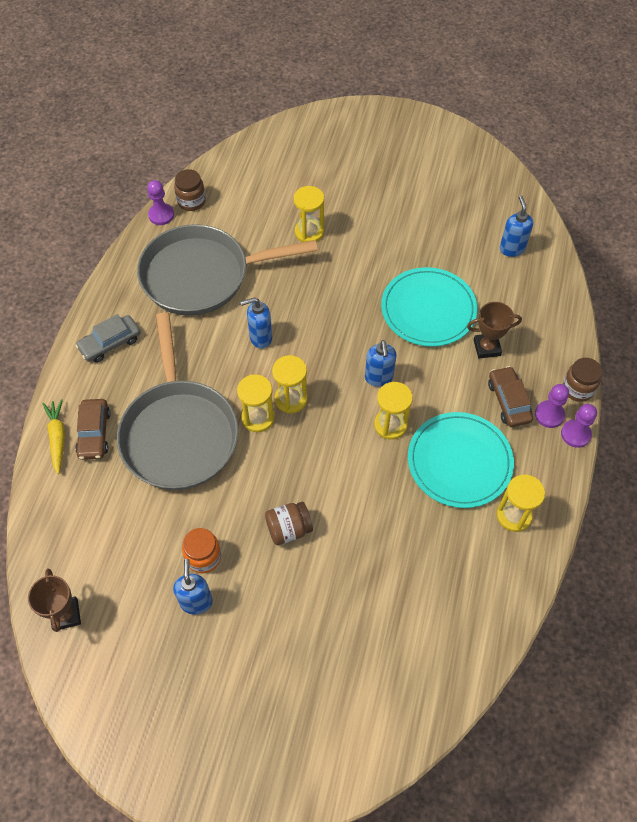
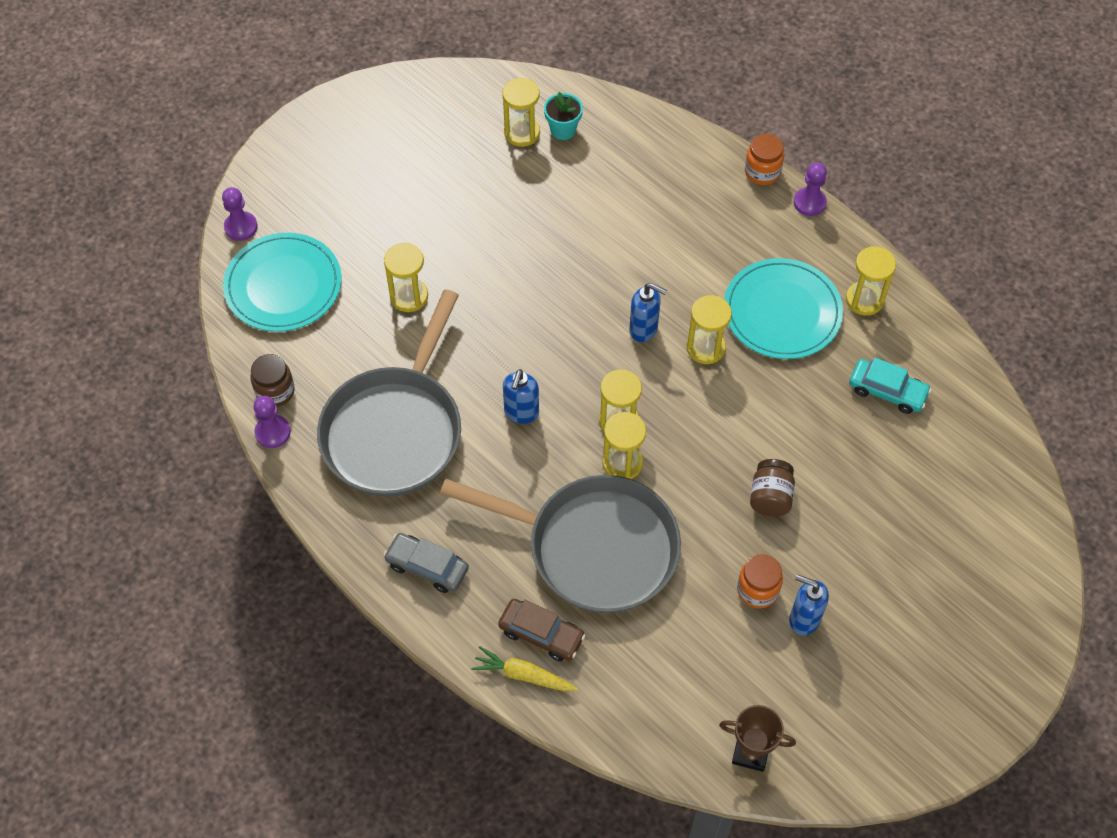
camera: 60 degrees left, 0 degrees up
grey car [75,314,141,363] -> grey car turned 120 degrees clockwise [384,533,469,593]
turquoise plate [381,267,478,347] -> turquoise plate moved to [223,233,342,332]
brown trophy [467,302,522,359] -> none
brown car [488,366,533,427] -> none
blue soap dispenser [500,195,533,257] -> turquoise flower pot [544,92,583,140]
purple pawn [535,384,569,428] -> purple pawn moved to [222,187,258,241]
brown jar [563,358,602,402] -> orange jar [745,134,784,185]
none -> yellow hourglass [502,78,540,147]
none -> turquoise car [849,358,932,414]

